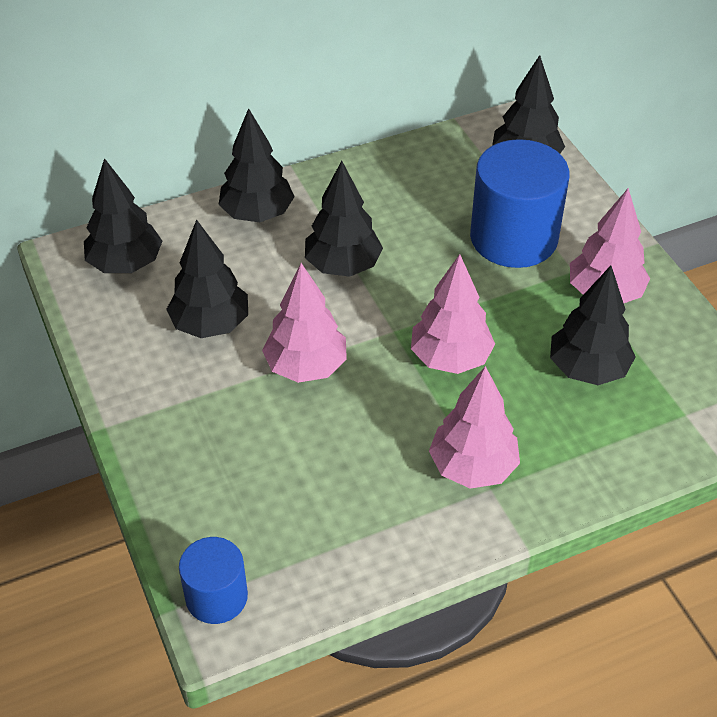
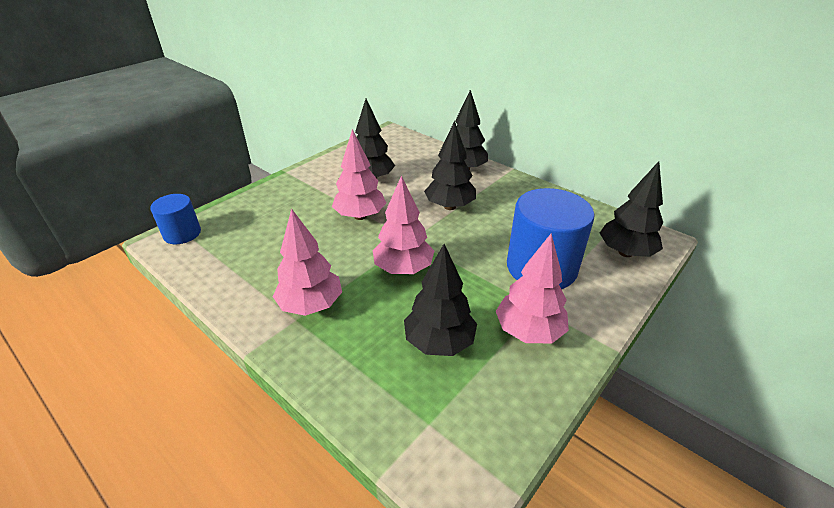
camera: 65 degrees right, 10 degrees down
black tree [84,158,162,273] -> none

